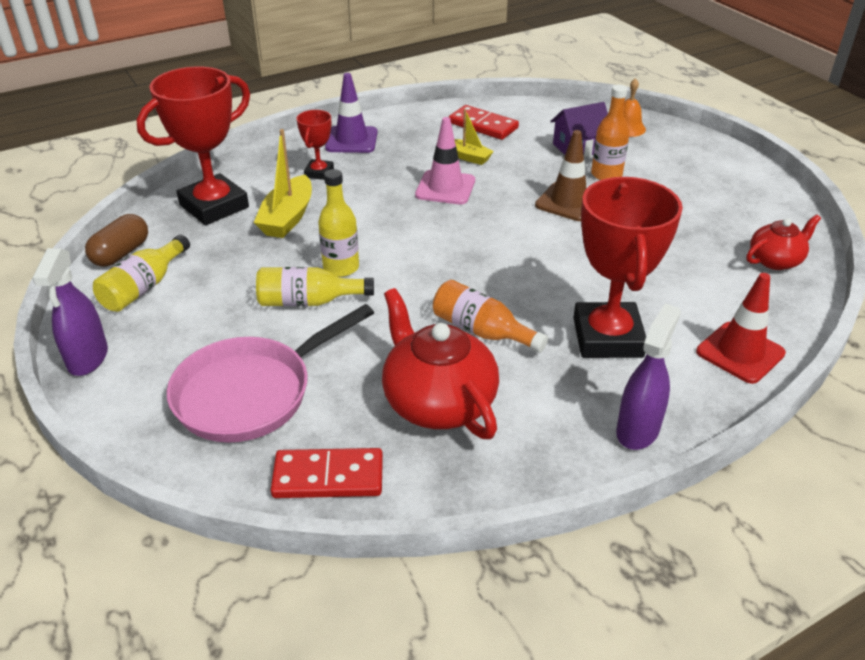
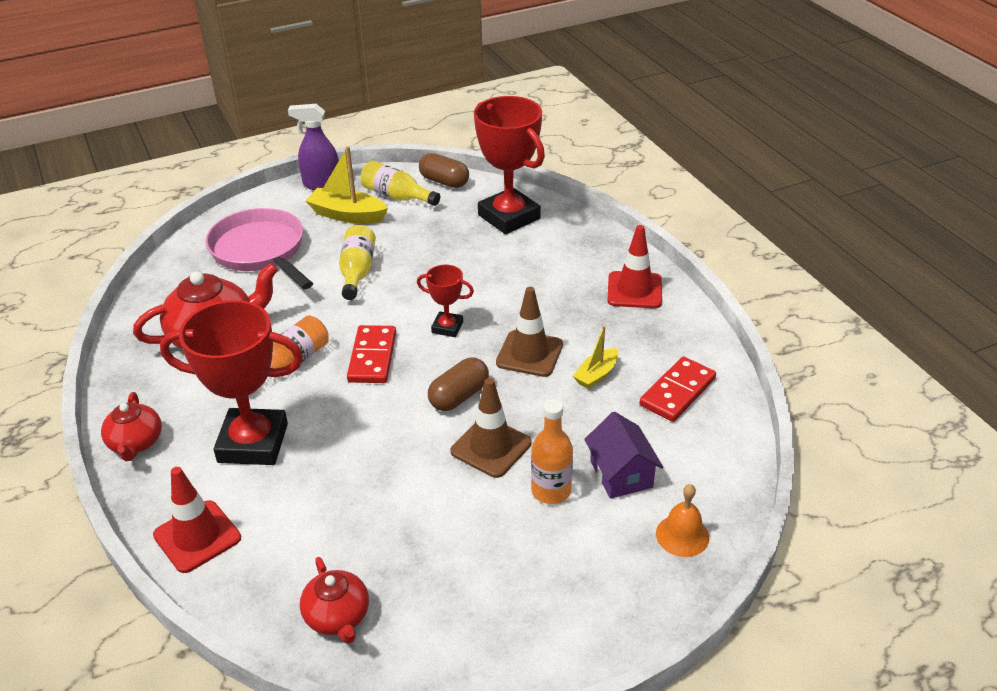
camera: 95 degrees right, 0 degrees up
yellow boat [254,129,312,238] -> yellow boat moved to [306,146,388,224]
red domino [271,448,383,498] -> red domino moved to [347,325,396,383]
red trophy [297,110,334,180] -> red trophy moved to [417,265,474,337]
yellow bottle [318,169,359,277] -> none
purple traffic cone [325,73,378,153] -> red traffic cone [607,225,662,308]
pink traffic cone [415,117,475,205] -> brown traffic cone [496,287,563,377]
purple spray bottle [616,303,681,450] -> red teapot [101,392,162,461]
none -> brown capsule [428,357,489,411]

